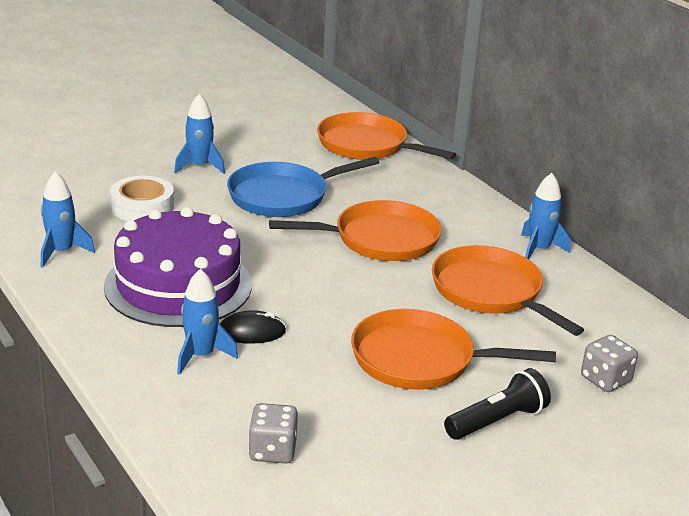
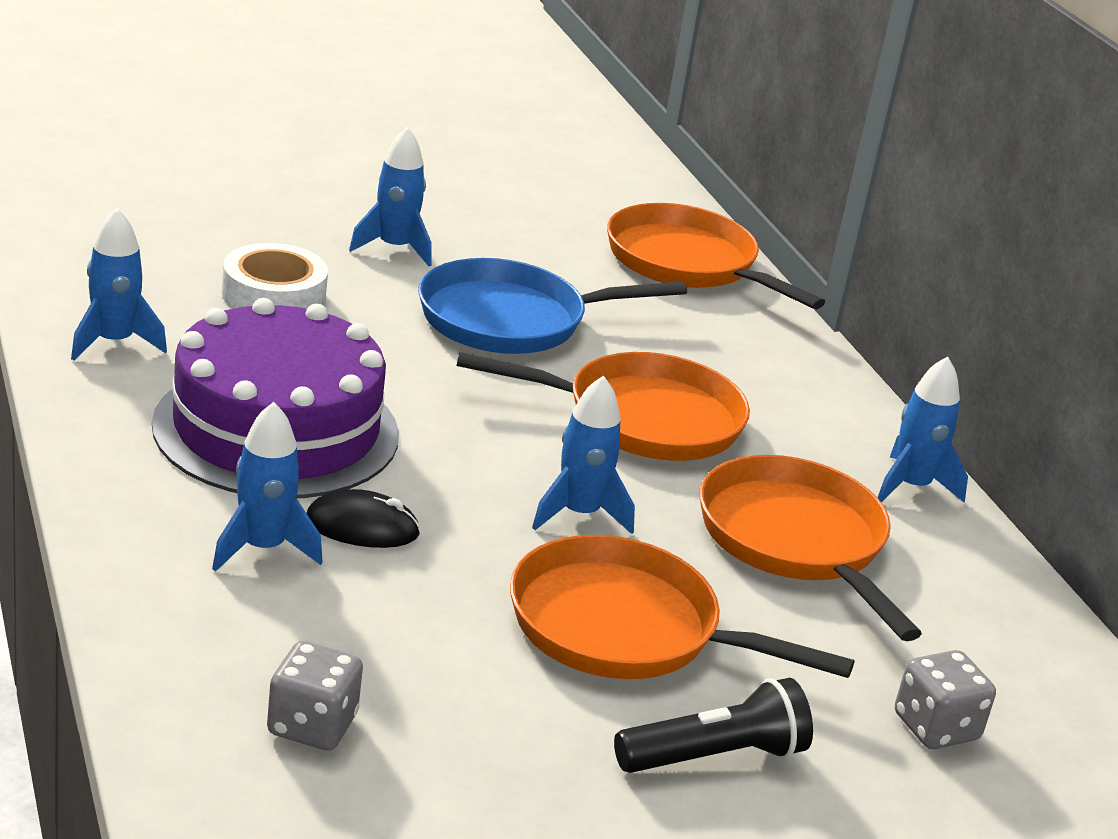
camera: 10 degrees right, 0 degrees up
none -> blue rocket [532,375,635,534]

